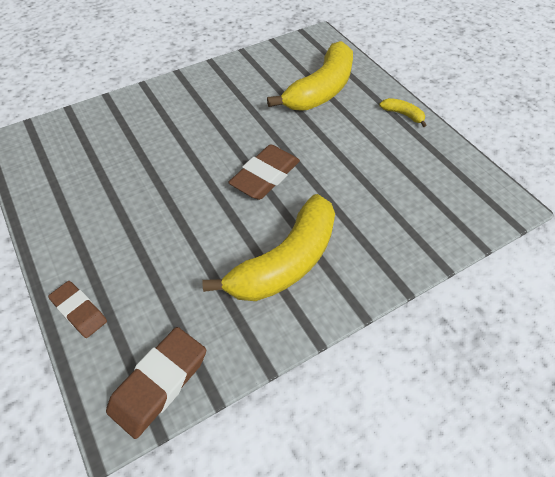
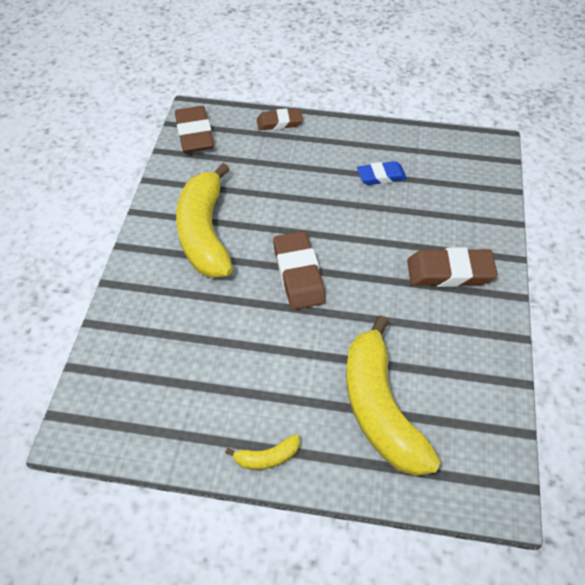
camera: 130 degrees right, 0 degrees up
none -> blue eraser [357,161,407,185]
none -> brown eraser [407,247,498,287]

